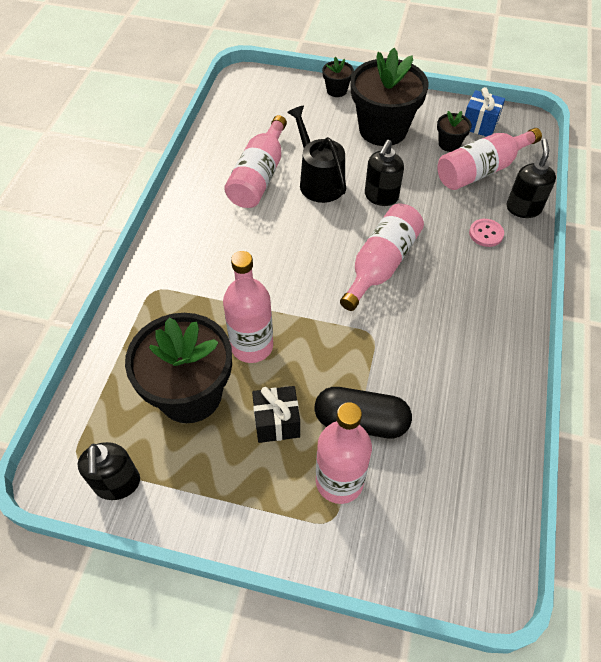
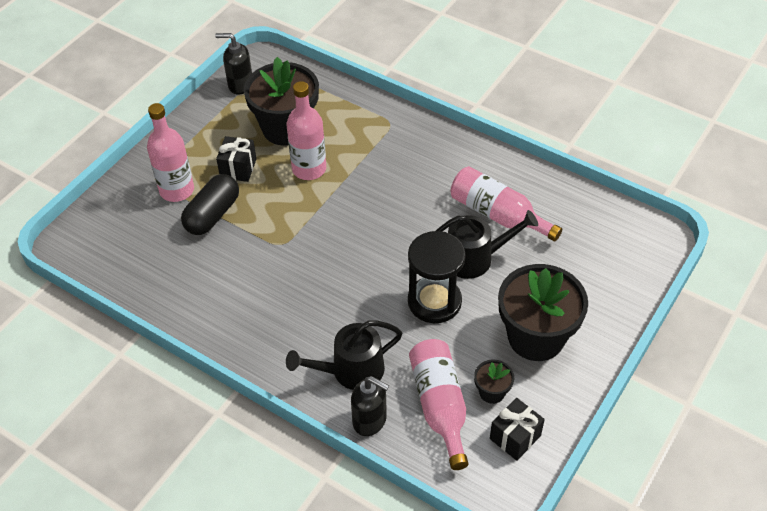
camera: 110 degrees right, 5 degrees down
black flower pot [322,57,354,97] -> none
pink bottle [340,204,424,311] -> none
black soap dispenser [365,140,404,206] -> black hourglass [408,231,465,323]
blue gift [465,87,505,137] -> black gift [490,398,545,461]
pink button [469,219,504,247] -> black watering can [286,320,402,390]

